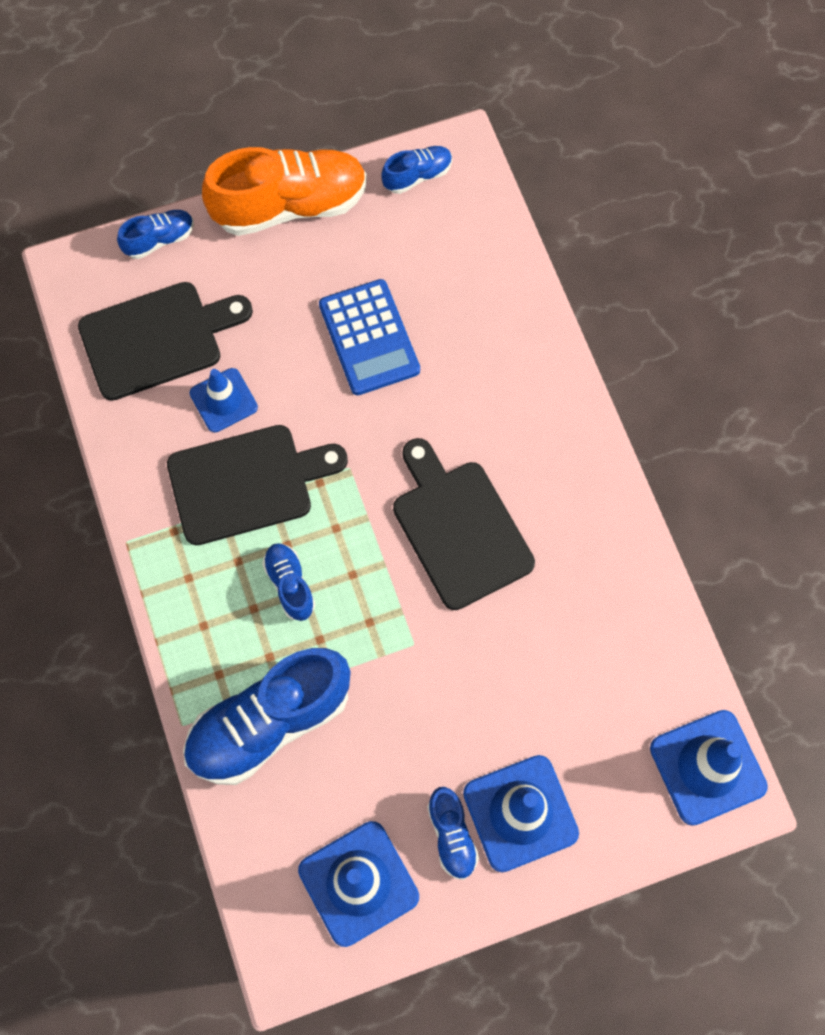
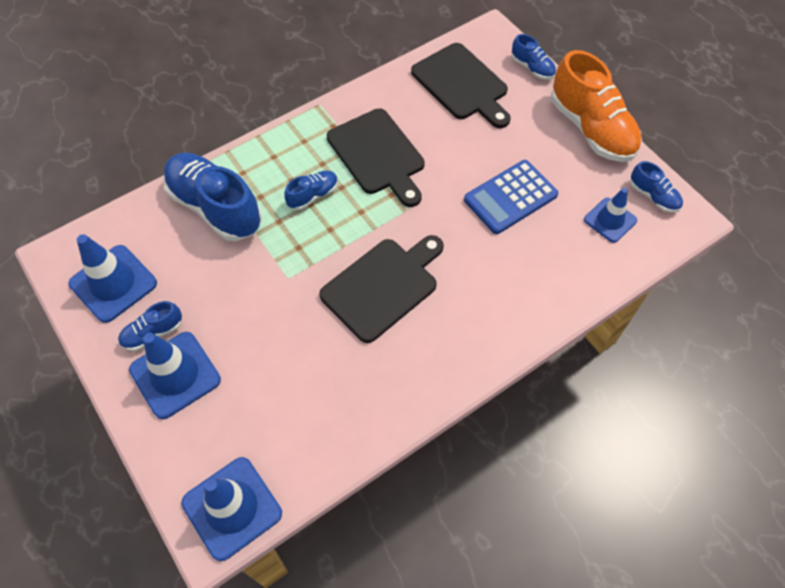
camera: 75 degrees right, 10 degrees down
blue traffic cone [190,368,258,432] -> blue traffic cone moved to [584,188,637,243]

